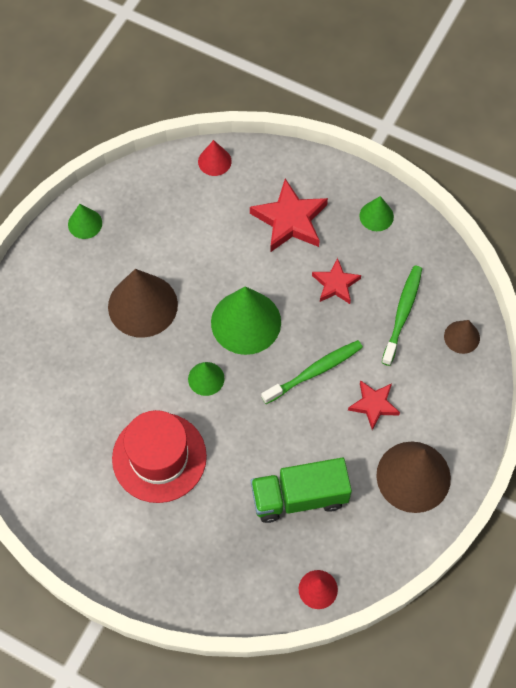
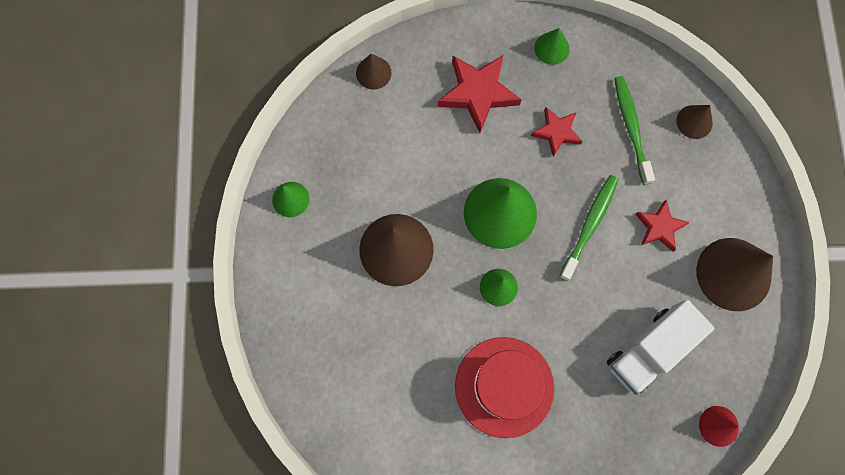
camera: 30 degrees left, 10 degrees up
red cone [198,140,232,176] -> brown cone [356,54,392,90]
green truck [251,458,352,523] -> white truck [607,300,714,395]

